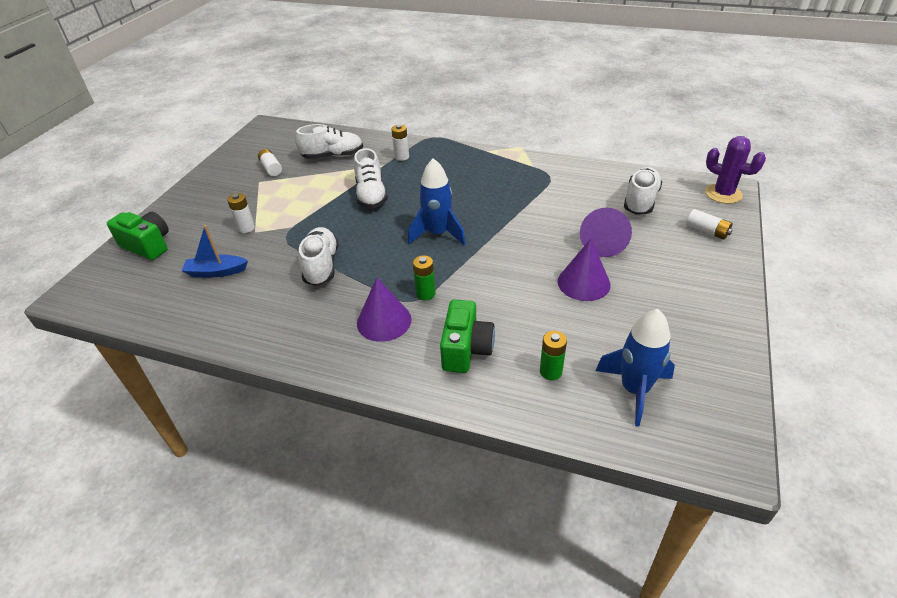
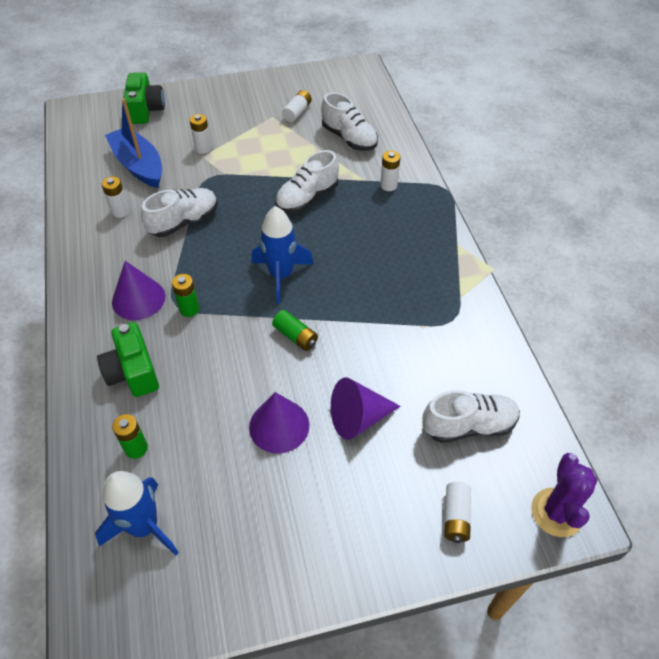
camera: 55 degrees right, 10 degrees up
blue boat [182,225,248,277] -> blue boat [105,98,162,188], size x1.58
green camera [440,299,495,373] -> green camera turned 90 degrees clockwise [97,322,159,397]
none -> white battery [102,177,129,218]
none -> green battery [272,310,318,351]

